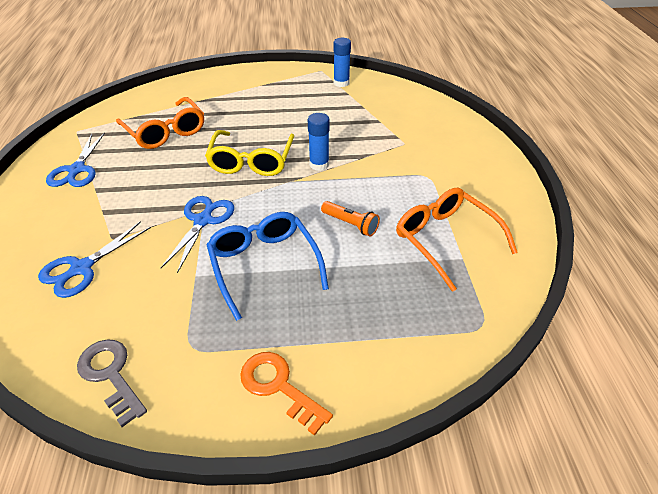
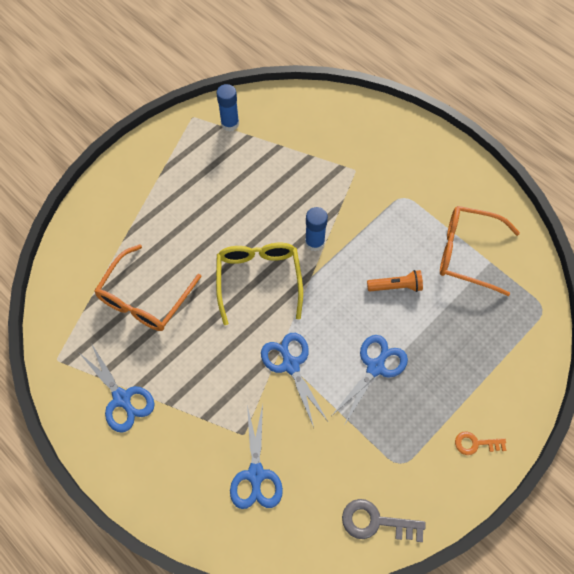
camera: 40 degrees left, 20 degrees up
orange glasses [116,97,204,149] -> orange glasses turned 105 degrees clockwise [94,244,202,331]
yellow glasses [205,130,294,176] -> yellow glasses turned 150 degrees counterclockwise [216,243,303,325]
blue glasses [207,212,329,321] -> blue scissors [332,335,408,426]
orange key [240,352,333,436] -> orange key [455,432,506,455], size x0.64

